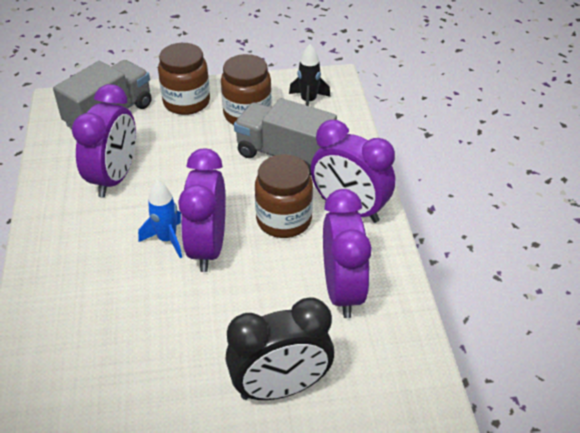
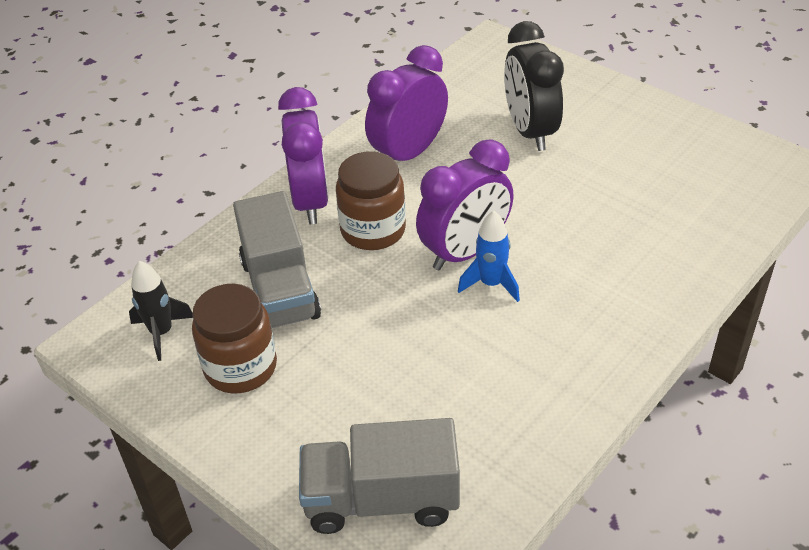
camera: 130 degrees left, 0 degrees up
purple clock [72,84,136,198] -> none
brown jar [158,43,210,115] -> none
black clock [226,297,334,400] -> black clock turned 135 degrees counterclockwise [504,21,564,151]

